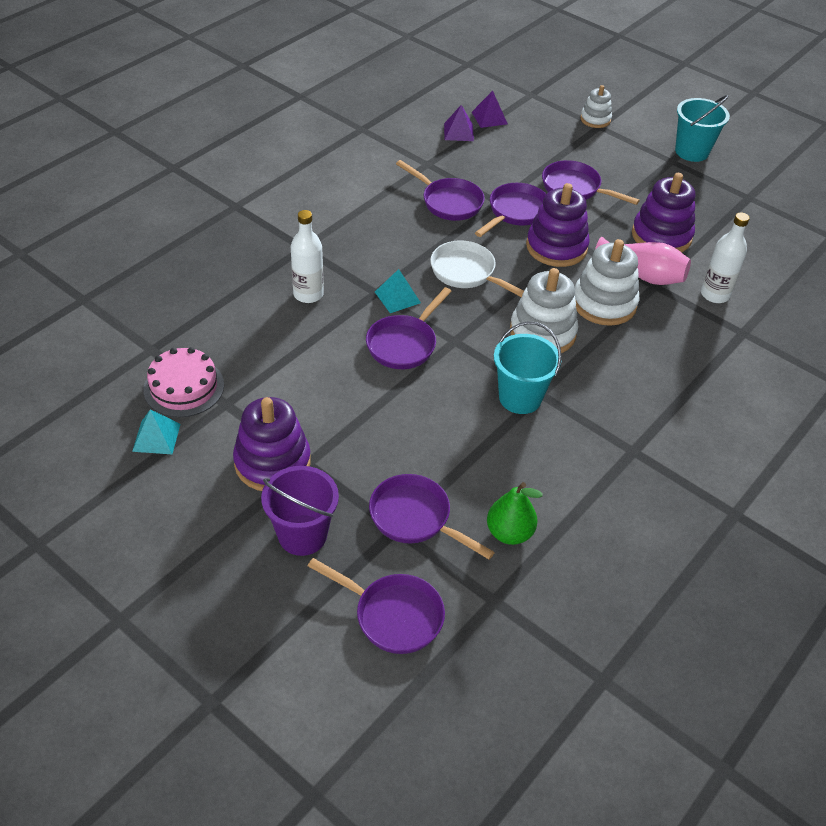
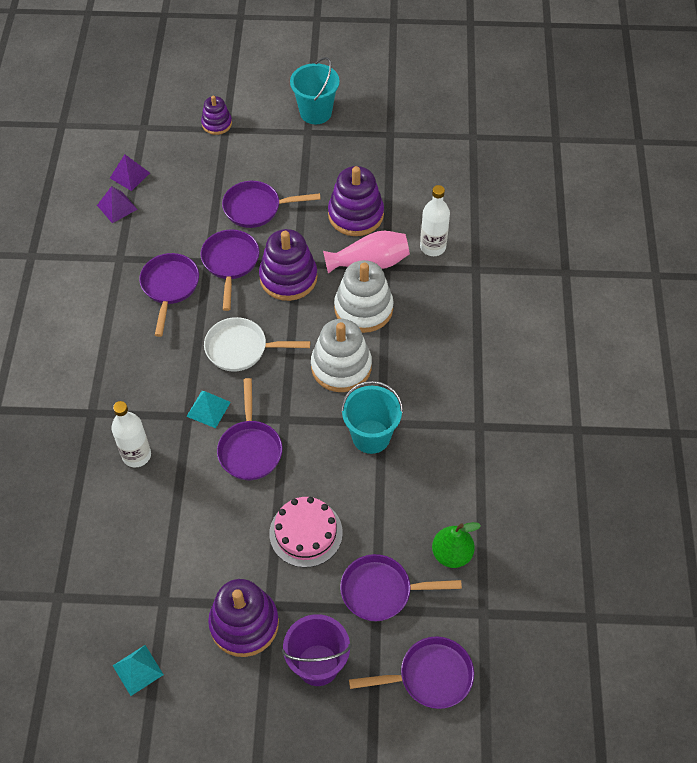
camera: 35 degrees left, 10 degrees up
pink cake [143,347,224,417] -> pink cake moved to [269,497,343,567]
purple pan [396,160,485,221] -> purple pan turned 90 degrees counterclockwise [139,253,199,337]
white stacking toy [580,85,612,128] -> purple stacking toy [201,96,232,135]

